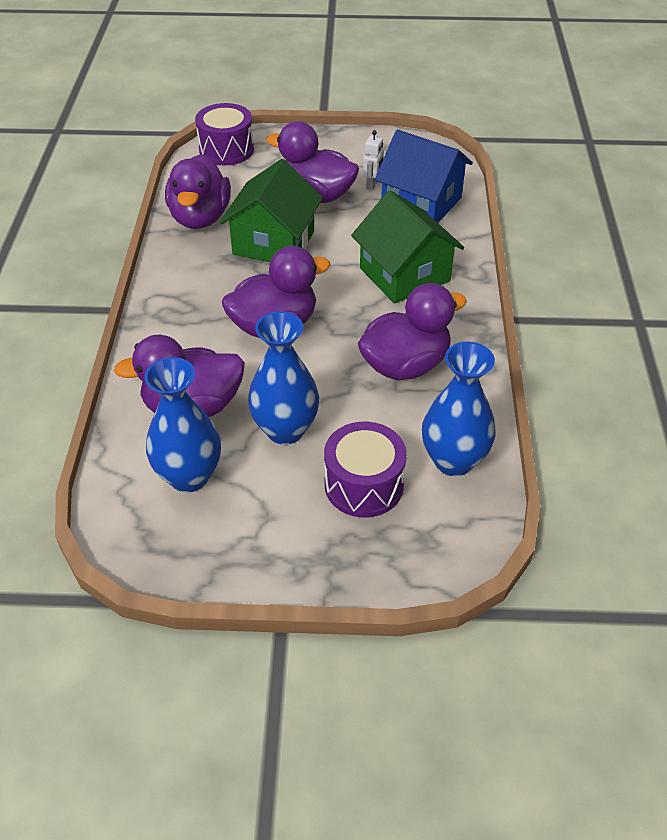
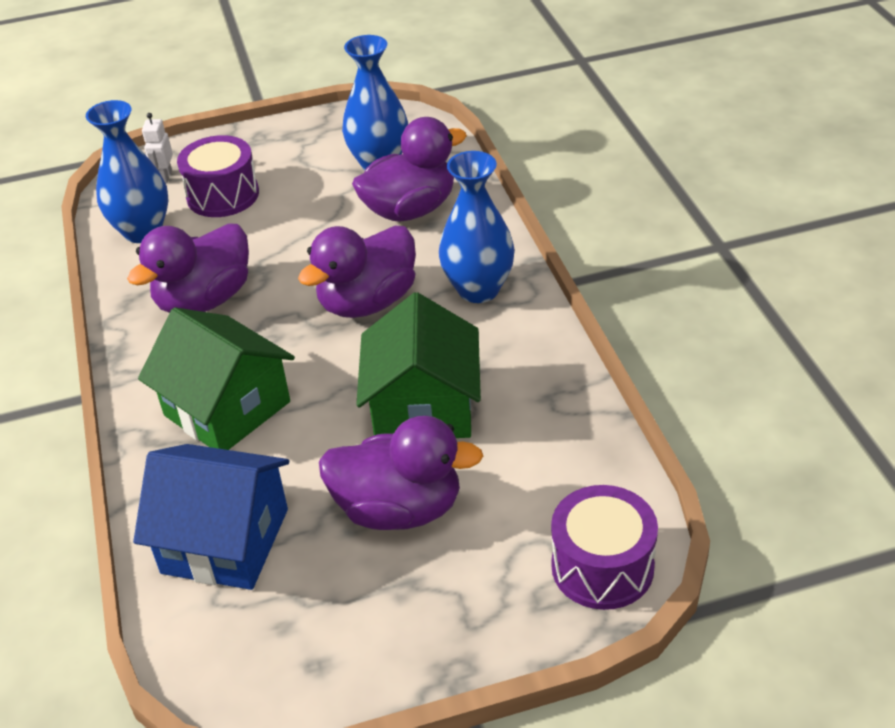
camera: 165 degrees right, 5 degrees down
purple duck [165,154,231,229] -> none
blue vase [248,311,319,445] -> blue vase moved to [439,151,515,303]
white robot [363,130,384,190] -> white robot moved to [142,113,173,184]

